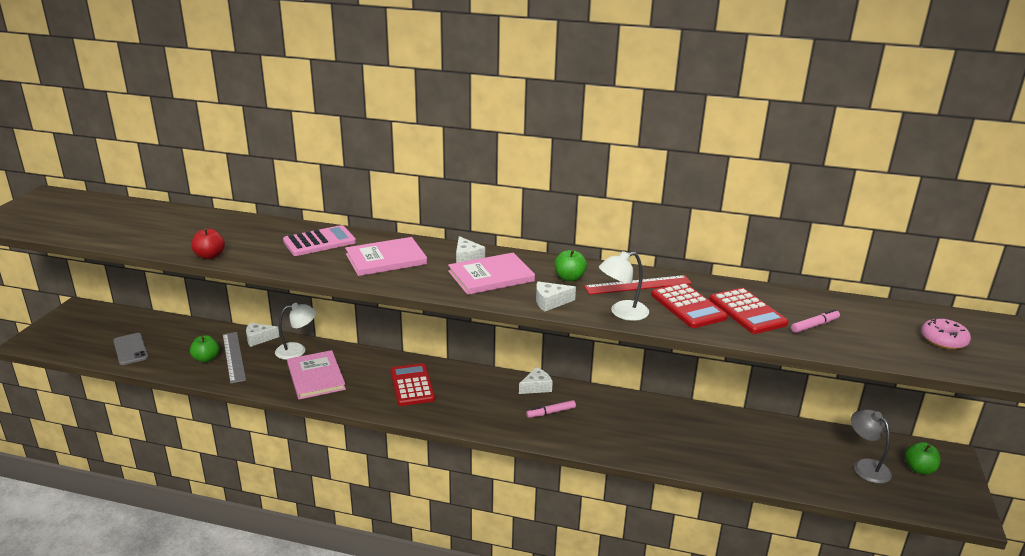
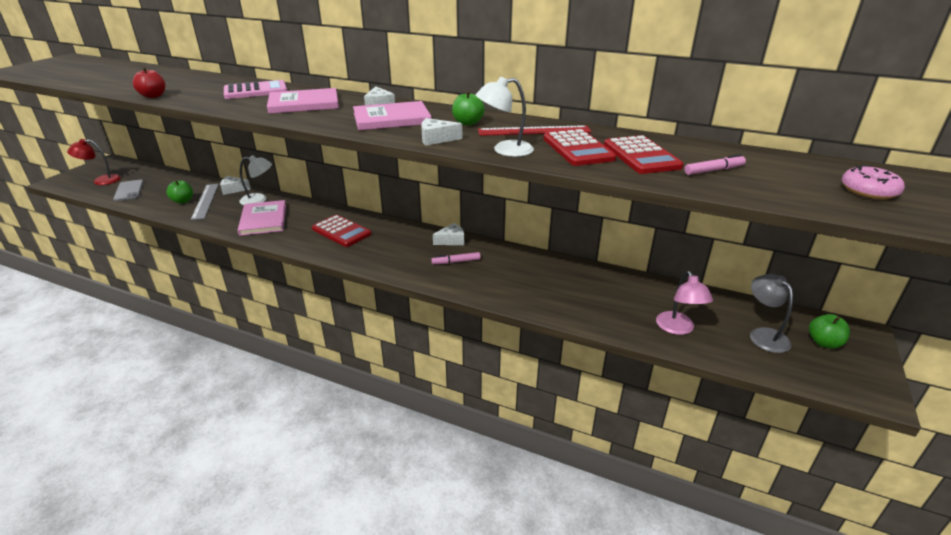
camera: 10 degrees right, 5 degrees up
red calculator [390,363,435,406] -> red calculator turned 135 degrees clockwise [312,215,371,247]
none -> red lamp [67,139,121,185]
none -> pink lamp [656,271,713,335]

